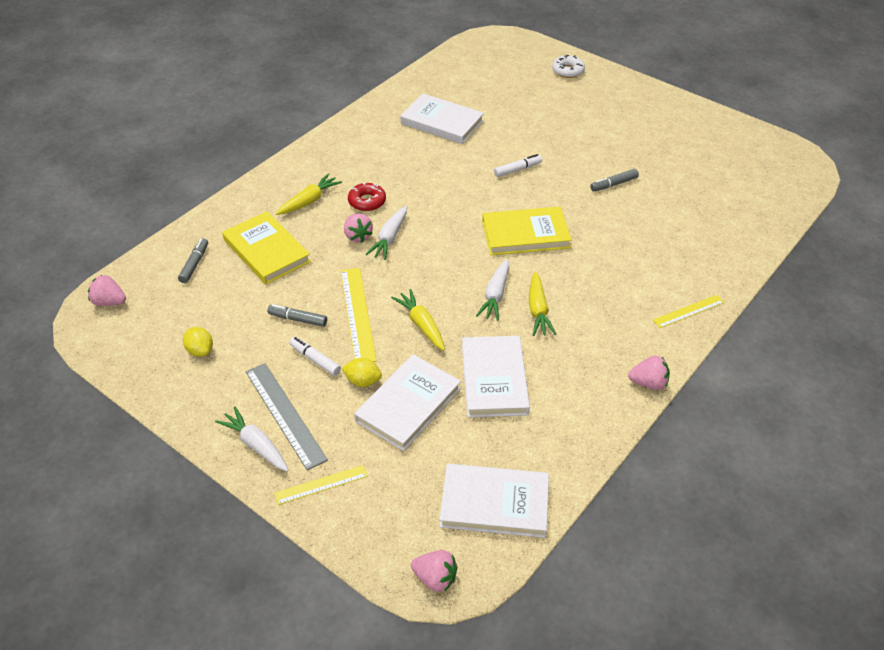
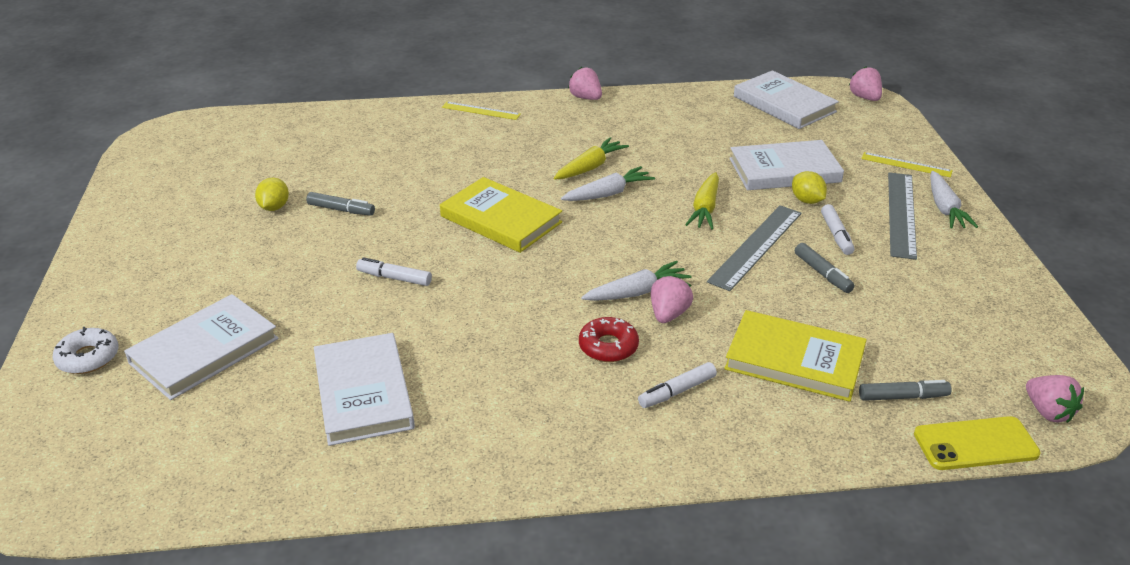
camera: 135 degrees left, 10 degrees down
grey marker [178,238,208,283] -> grey marker turned 150 degrees counterclockwise [859,380,951,401]
yellow lemon [183,327,213,357] -> yellow lemon moved to [255,178,289,211]
yellow book [222,211,311,285] -> yellow book turned 75 degrees counterclockwise [724,310,867,402]
yellow carrot [276,173,342,215] -> white marker [638,362,717,408]
yellow ruler [341,268,377,362] -> grey ruler [707,205,802,291]
white book [462,336,530,417] -> white book moved to [124,294,278,400]
none -> yellow phone [914,416,1041,470]

